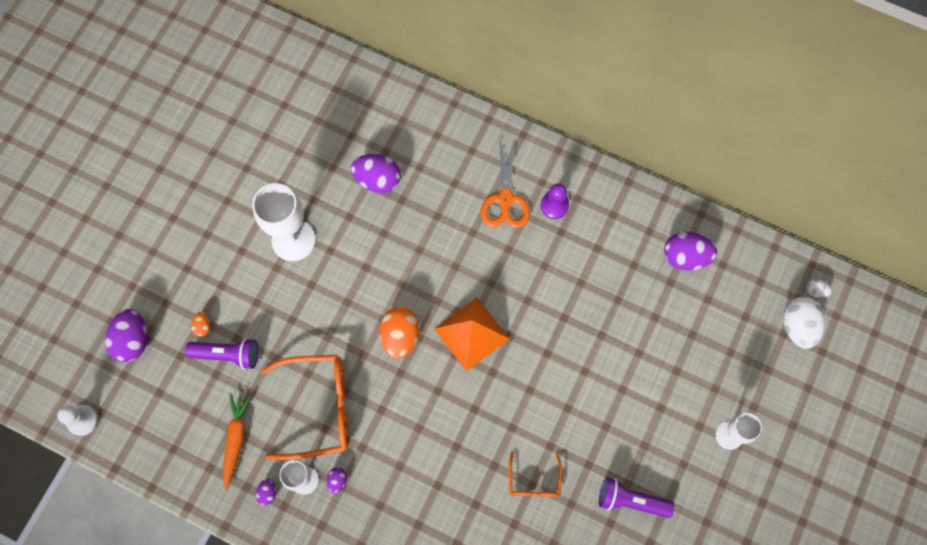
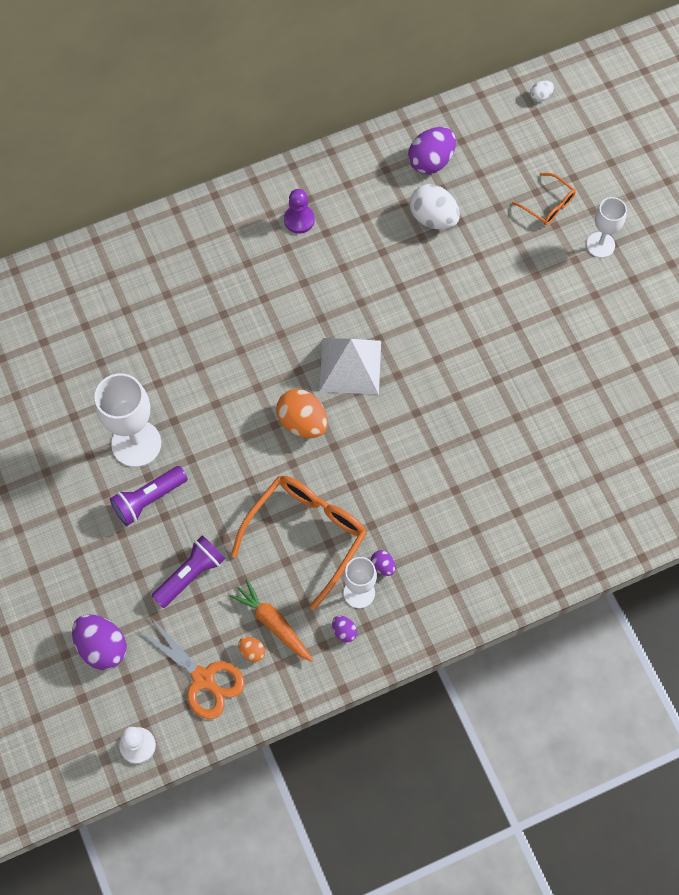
camera: 50 degrees left, 5 degrees down
orange egg [191,312,210,337] -> orange egg moved to [238,637,265,662]
purple egg [351,154,401,193] -> none
orange pyramid [434,297,509,371] -> white pyramid [319,338,381,394]
orange scissors [481,137,530,228] -> orange scissors moved to [137,616,245,719]
orange glasses [509,451,562,497] -> orange glasses moved to [512,173,576,225]
purple flashlight [599,477,674,518] -> purple flashlight moved to [110,466,188,526]
white egg [783,297,825,349] -> white egg moved to [409,184,460,230]

